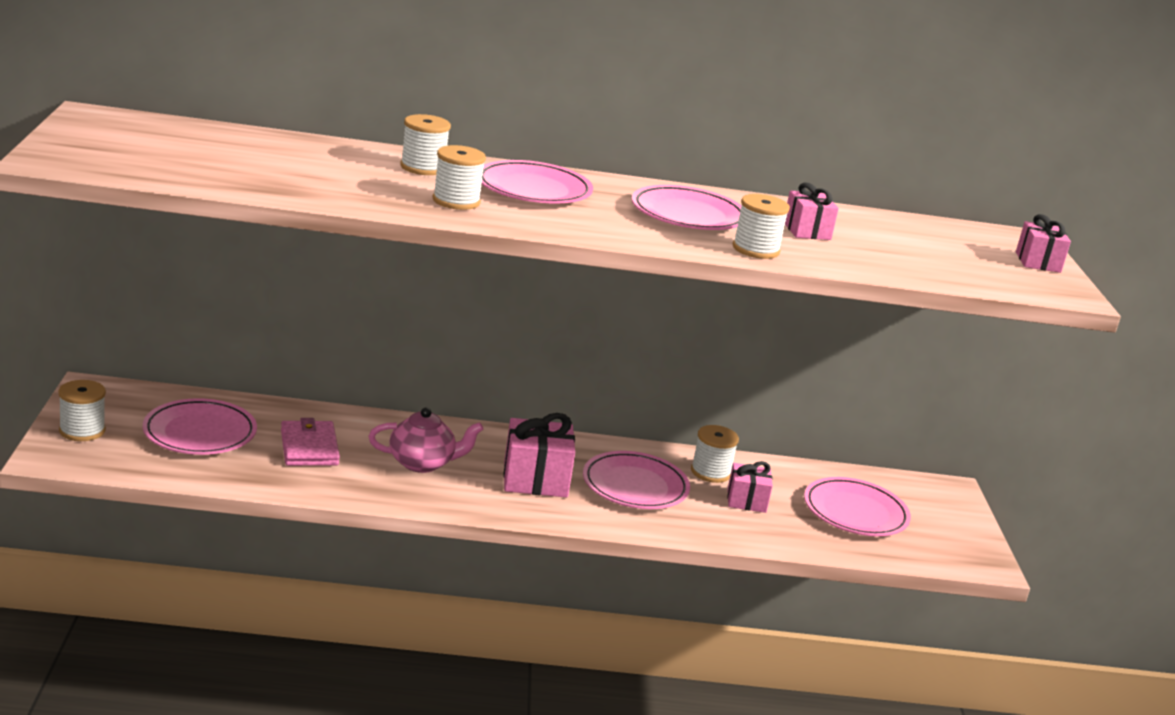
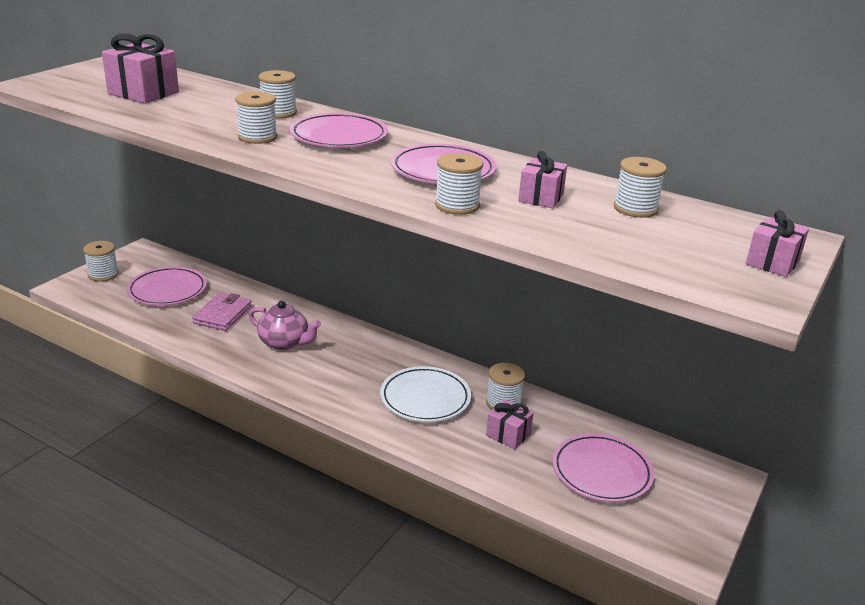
camera: 35 degrees right, 5 degrees up
pink gift [503,413,575,497] -> pink gift moved to [102,33,179,103]
pink plate [583,451,690,509] -> white plate [380,366,471,422]
none -> white spool [614,157,667,218]

